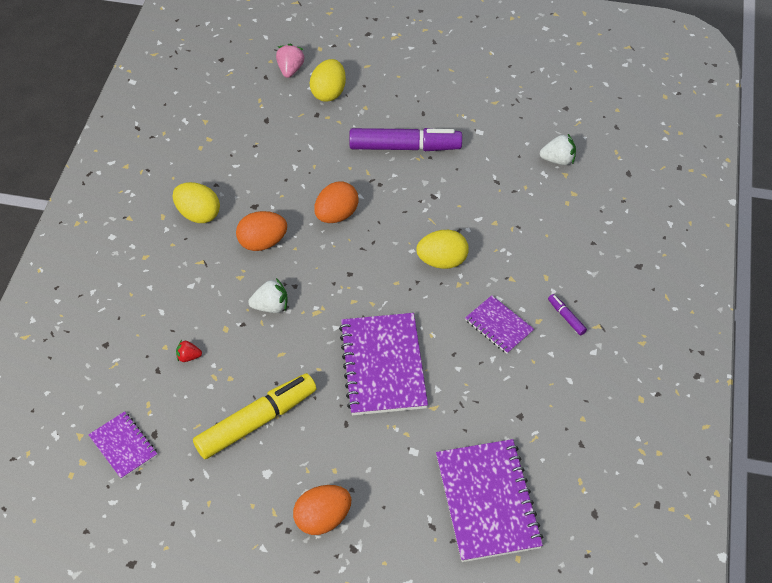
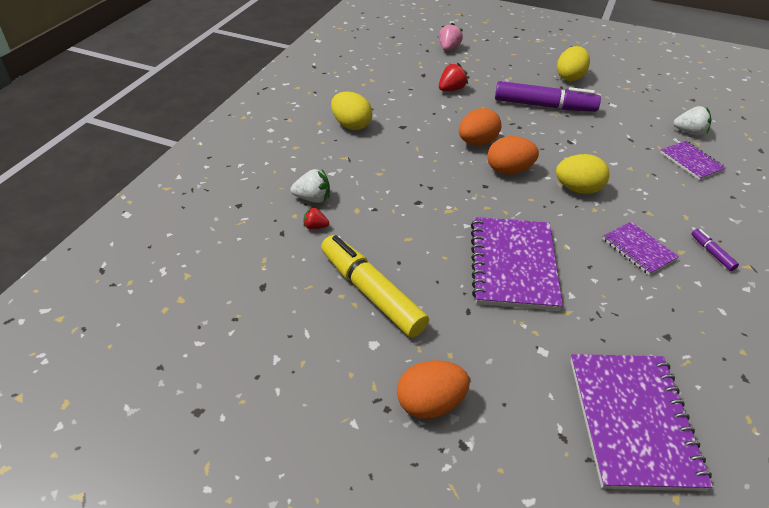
camera: 10 degrees right, 10 degrees down
purple notebook [88,411,158,479] -> purple notebook moved to [660,141,726,180]
yellow marker [193,373,316,459] -> yellow marker turned 105 degrees counterclockwise [321,235,429,338]
orange egg [236,211,287,251] -> orange egg moved to [487,136,539,175]
white strawberry [248,278,288,313] -> white strawberry moved to [291,169,330,203]
yellow egg [310,59,346,102] -> yellow egg moved to [557,46,590,81]
none -> red strawberry [439,63,468,91]

